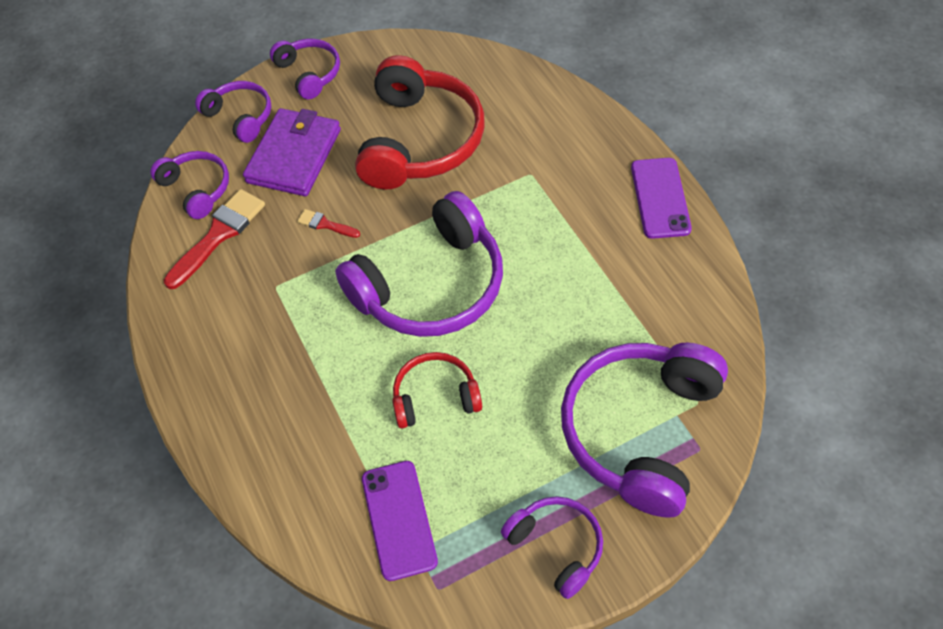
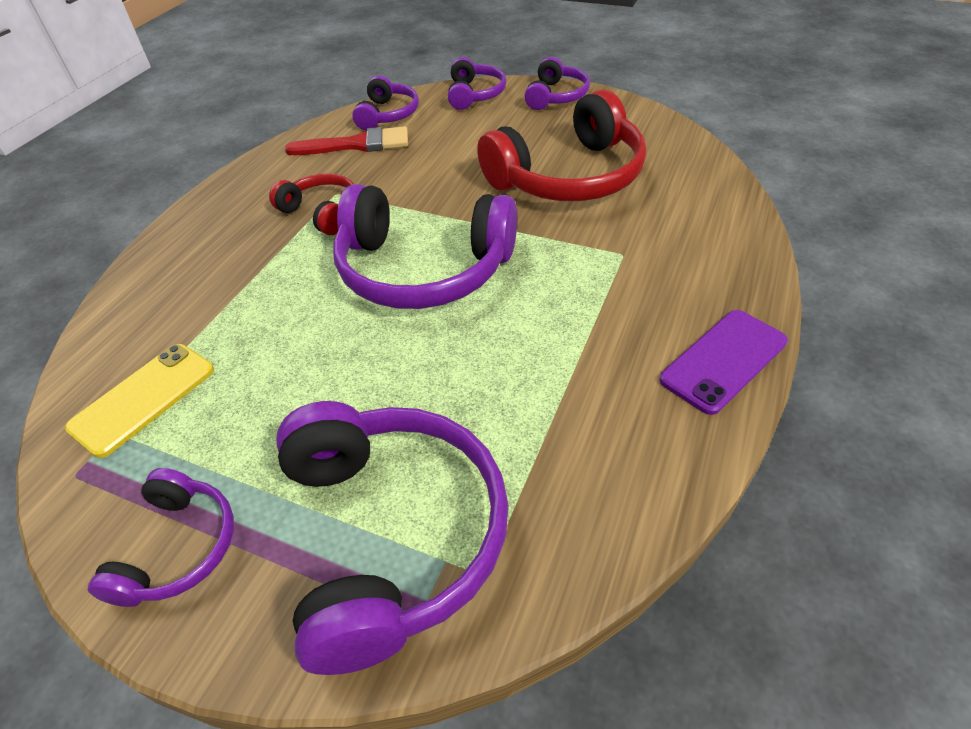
camera: 50 degrees right, 10 degrees down
purple wallet [243,108,341,196] -> none
red brush [297,209,360,238] -> none
purple phone [362,461,438,581] -> yellow phone [65,344,214,458]
red headphones [392,352,482,428] -> red headphones moved to [269,173,354,235]
purple headphones [561,343,728,518] -> purple headphones turned 90 degrees clockwise [276,401,509,675]

